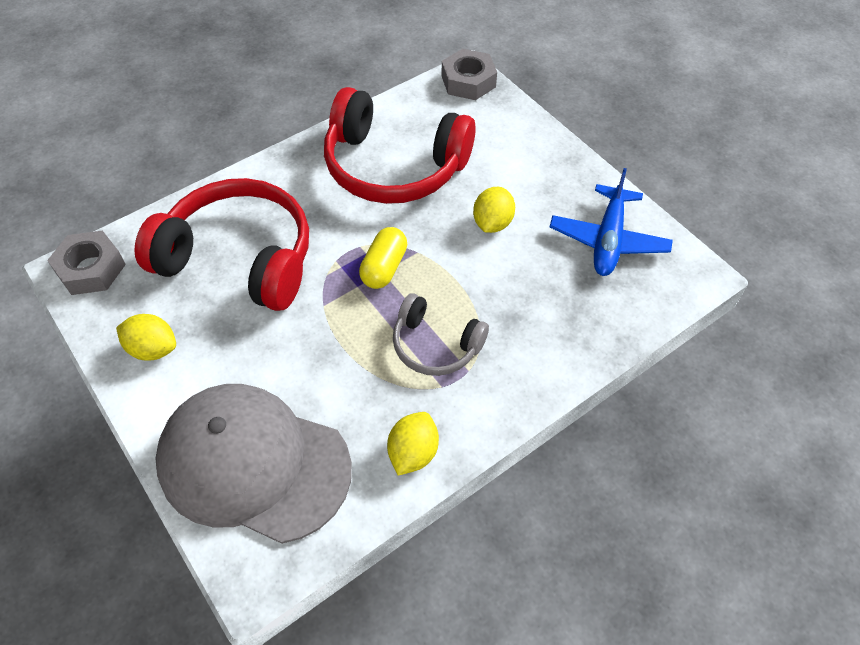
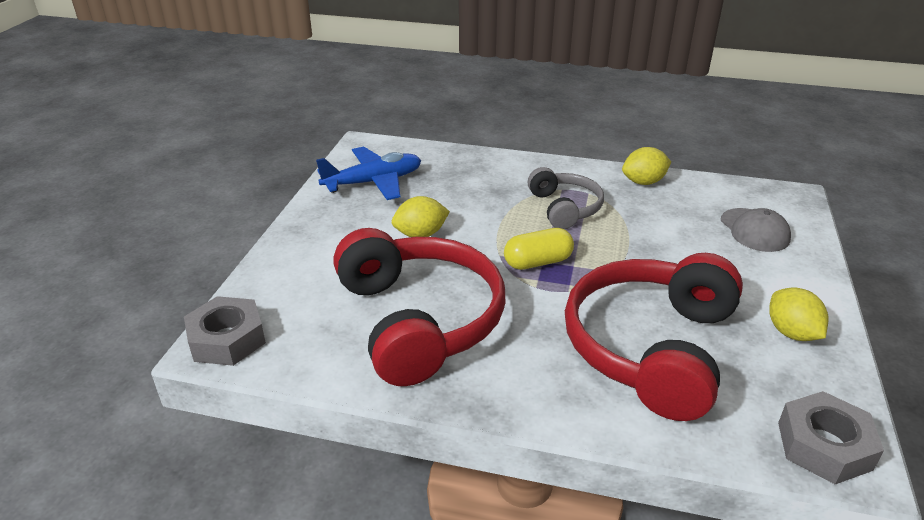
camera: 130 degrees left, 20 degrees down
red headphones [134,178,309,311] -> red headphones turned 45 degrees clockwise [565,253,743,421]
grey cap [155,384,352,544] -> grey cap [721,208,791,252], size x0.46

